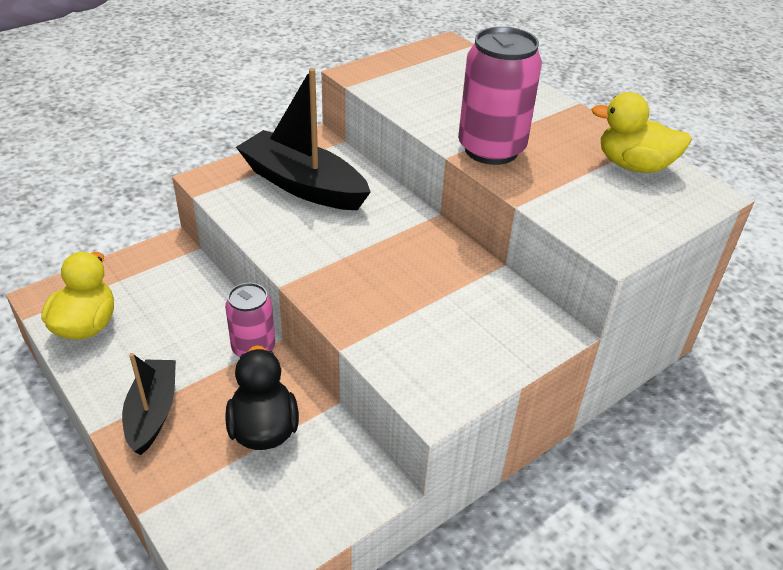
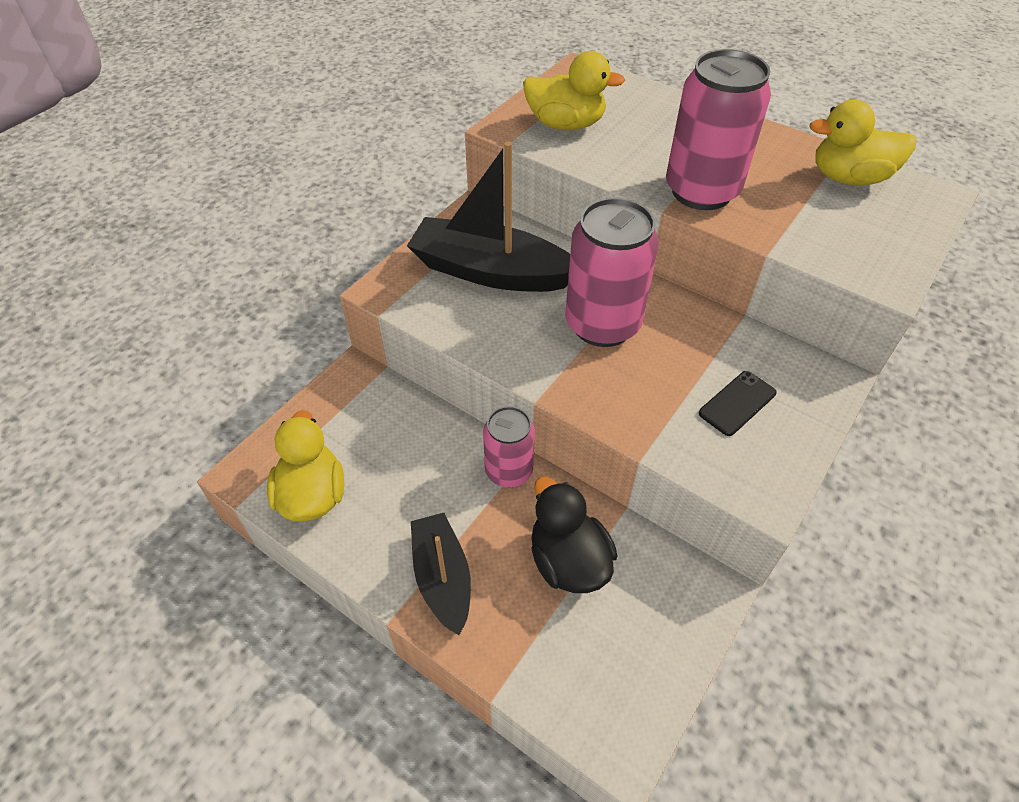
camera: 15 degrees left, 10 degrees up
none -> yellow duck [523,51,625,130]
none -> pink can [565,198,659,347]
none -> black phone [699,371,776,436]

